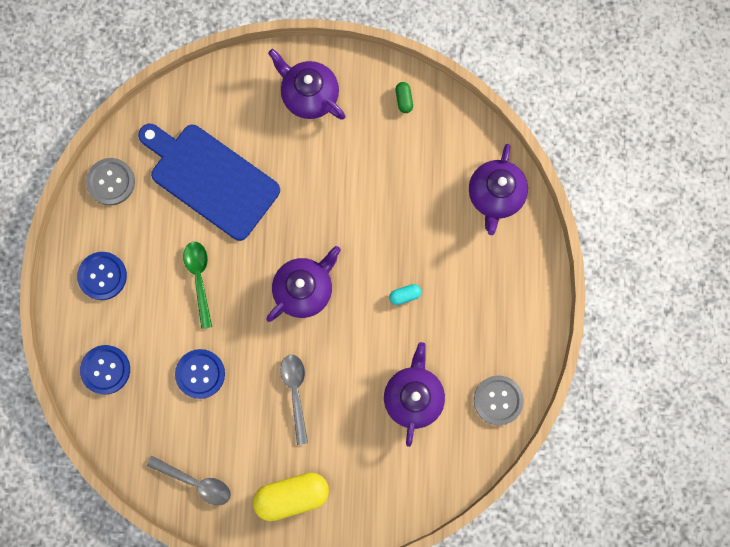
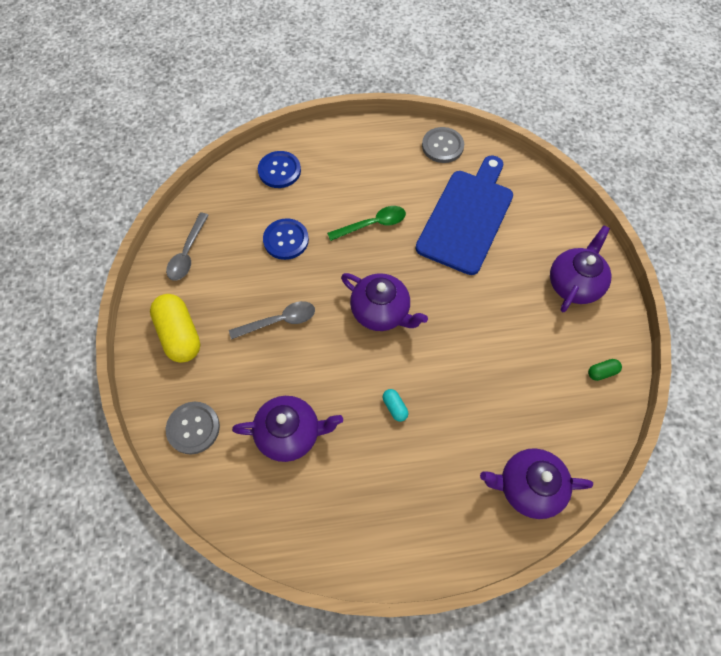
camera: 80 degrees right, 15 degrees down
blue button [77,252,127,300] -> none
grey button [474,375,524,425] -> grey button moved to [166,402,220,454]

